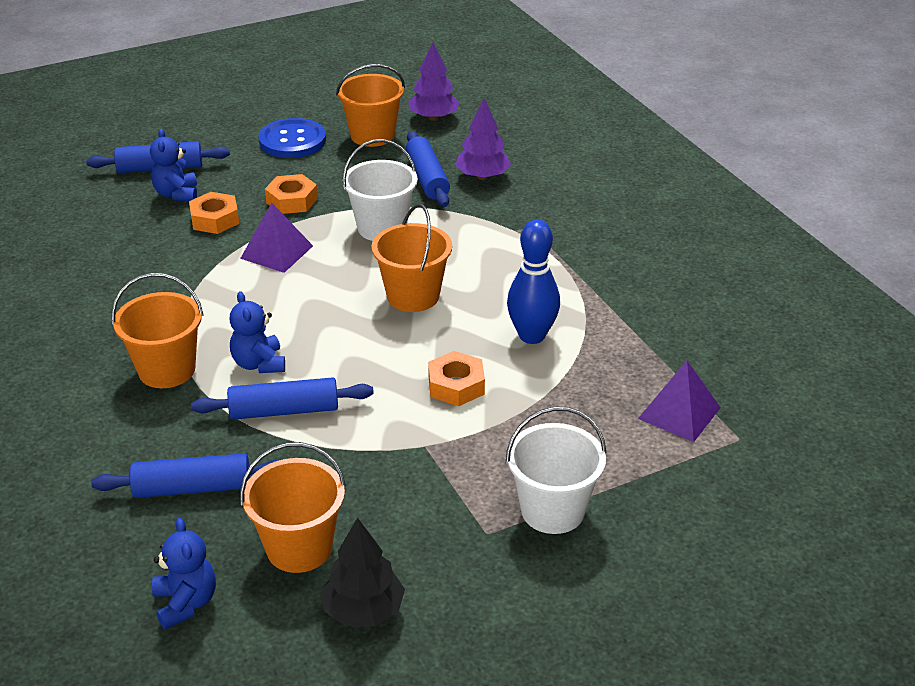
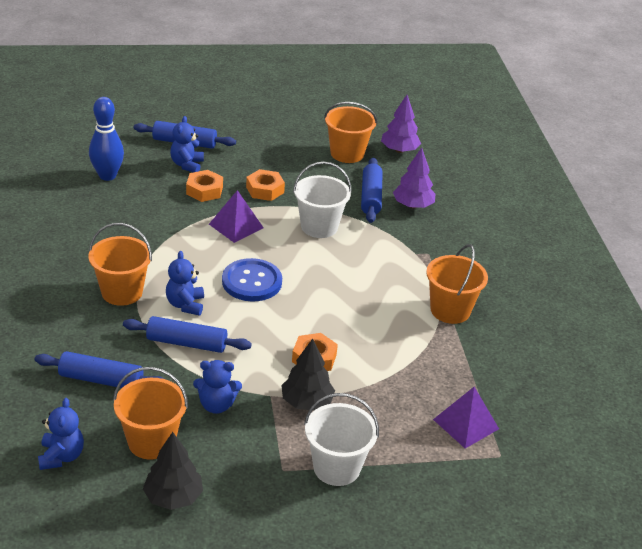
camera: 15 degrees right, 0 degrees up
blue button [258,118,326,158] -> blue button moved to [222,258,282,302]
orange bucket [371,204,452,312] -> orange bucket moved to [426,244,488,324]
blue bowling pin [507,219,560,344] -> blue bowling pin moved to [89,97,124,181]
none -> blue teddy bear [193,360,242,414]
none -> black tree [281,339,335,410]

